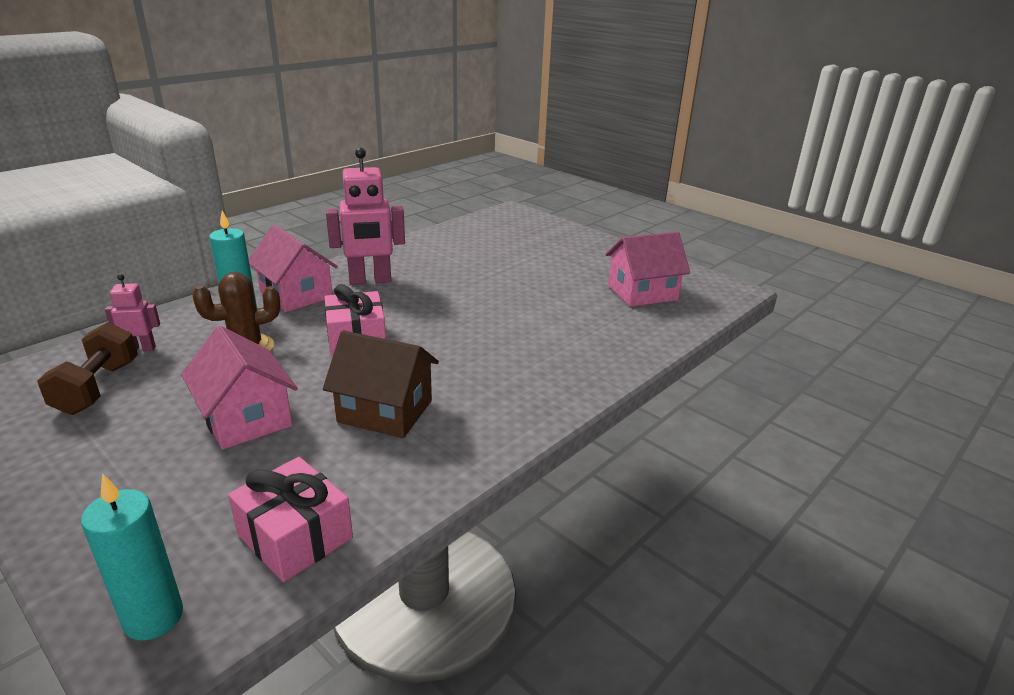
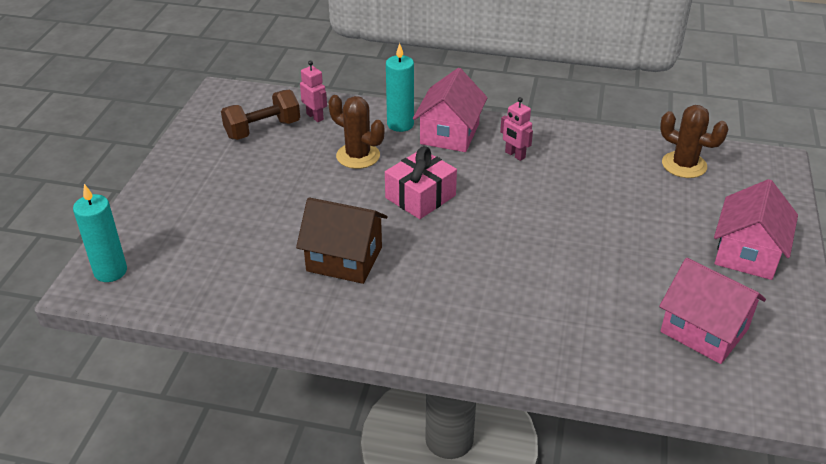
camera: 60 degrees right, 10 degrees up
pink house [181,326,298,450] -> pink house moved to [714,179,798,280]
pink gift [228,457,353,582] -> none
brown house [323,330,439,438] -> brown house turned 60 degrees counterclockwise [296,197,388,284]
pink robot [326,148,405,285] -> pink robot [500,97,533,161], size x0.51
none -> brown cactus [660,105,728,178]

